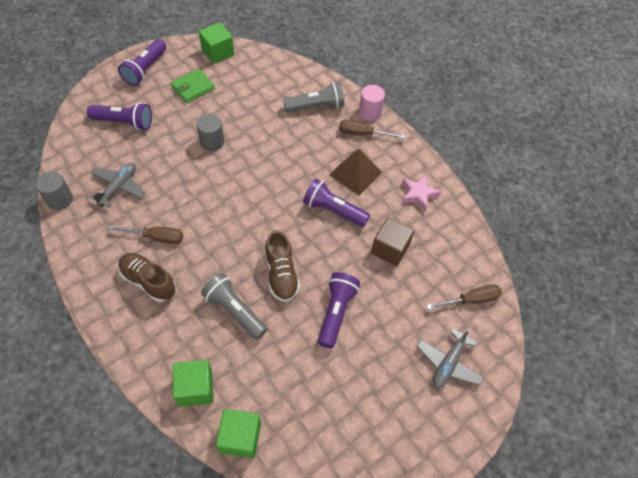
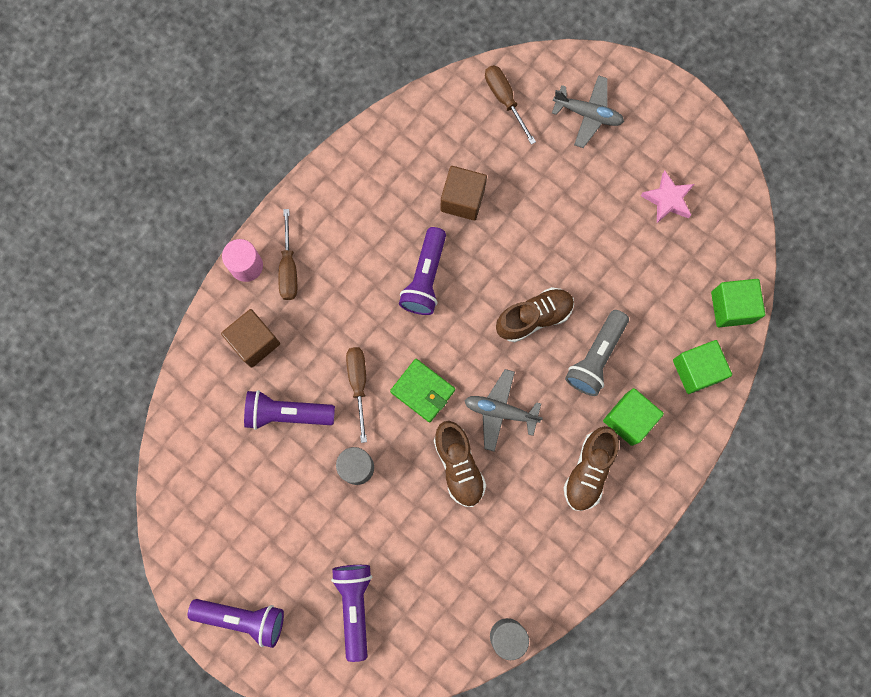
camera: 100 degrees left, 20 degrees up
grey plane [89,163,145,208] -> grey plane moved to [464,369,543,452]
brown screwdriver [108,225,183,244] -> brown screwdriver moved to [346,347,367,443]
green wallet [171,69,215,103] -> green wallet moved to [390,359,455,422]
green cube [199,22,234,64] -> green cube moved to [603,388,664,446]
grey flashlight [283,82,344,112] -> brown cube [221,309,280,368]
purple flashlight [318,272,360,348] -> purple flashlight moved to [244,390,335,430]
brown pyramid [329,149,382,195] -> none
pink star [402,175,441,212] -> pink star moved to [641,171,694,223]
none -> brown shoe [434,421,486,507]

